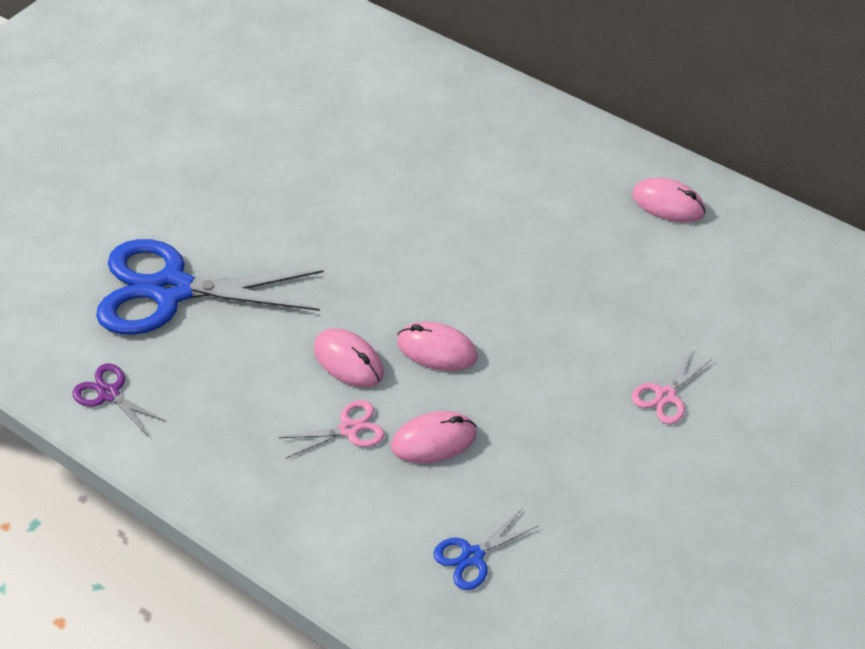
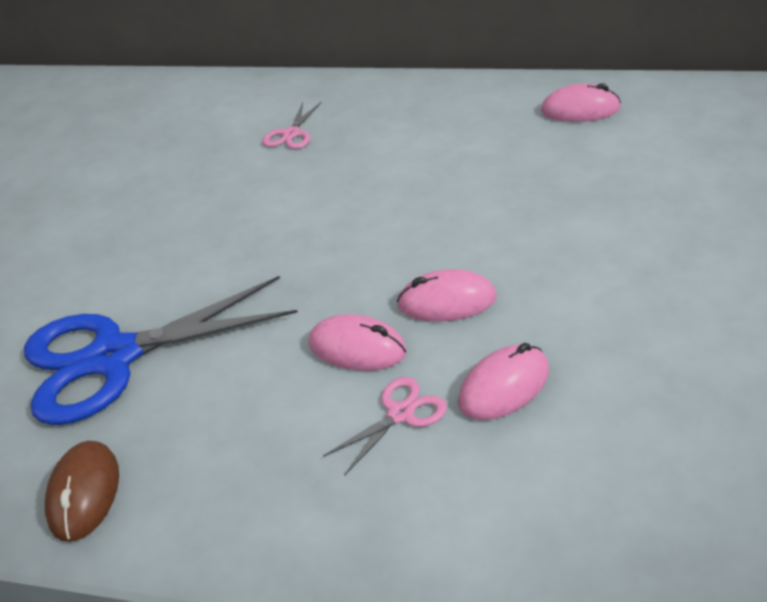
camera: 15 degrees left, 10 degrees down
purple scissors [72,364,165,436] -> brown mouse [45,441,119,542]
blue scissors [433,509,538,590] -> none
pink scissors [632,349,712,425] -> pink scissors moved to [262,102,322,149]

